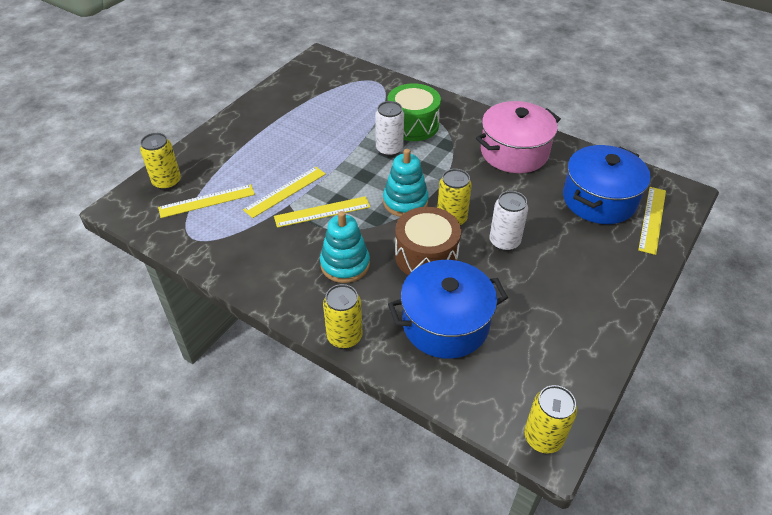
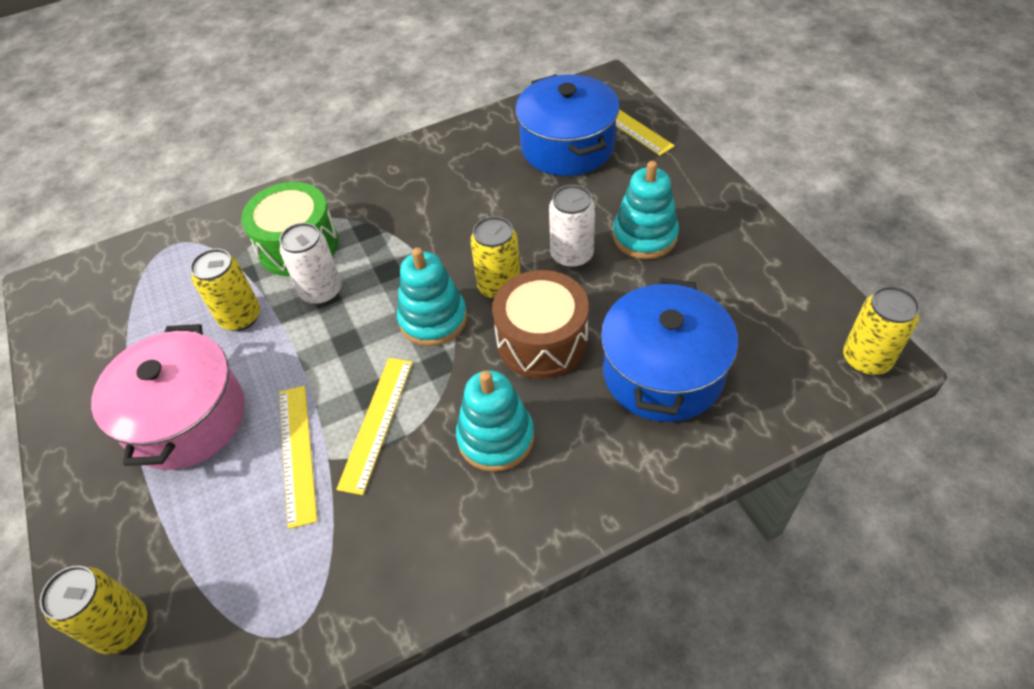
camera: 55 degrees left, 5 degrees up
yellow ruler [158,184,255,218] -> none
yellow can [323,284,363,349] -> yellow can moved to [190,249,260,331]
pink pot [476,101,561,173] -> pink pot moved to [91,324,245,470]
none -> turquoise stacking toy [613,161,679,259]

